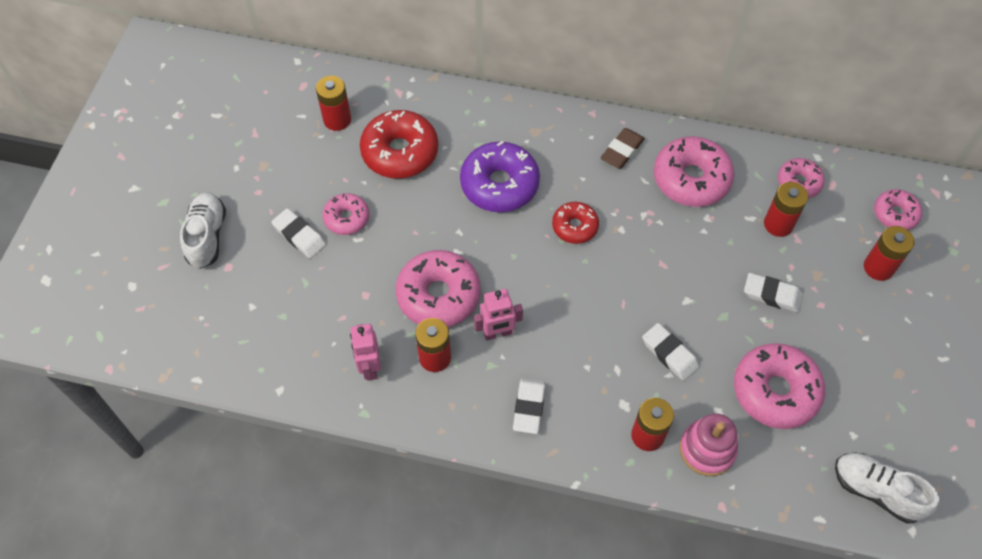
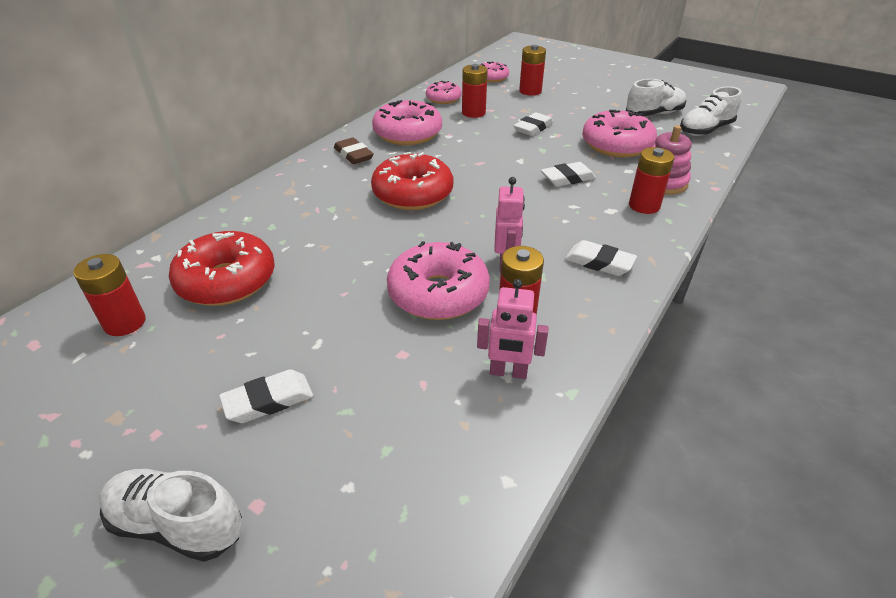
camera: 70 degrees left, 20 degrees down
pink donut [322,193,369,235] -> none
purple donut [460,141,540,212] -> none
red donut [552,202,599,244] -> red donut [371,152,453,210], size x1.74
none -> white shoe [626,79,686,116]

